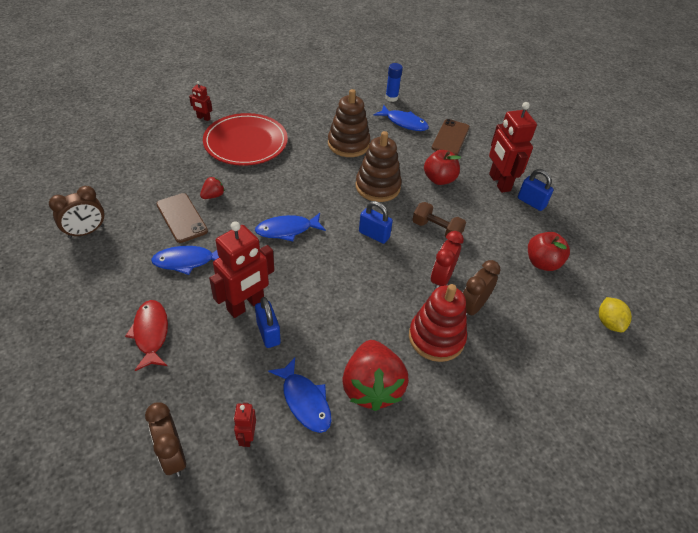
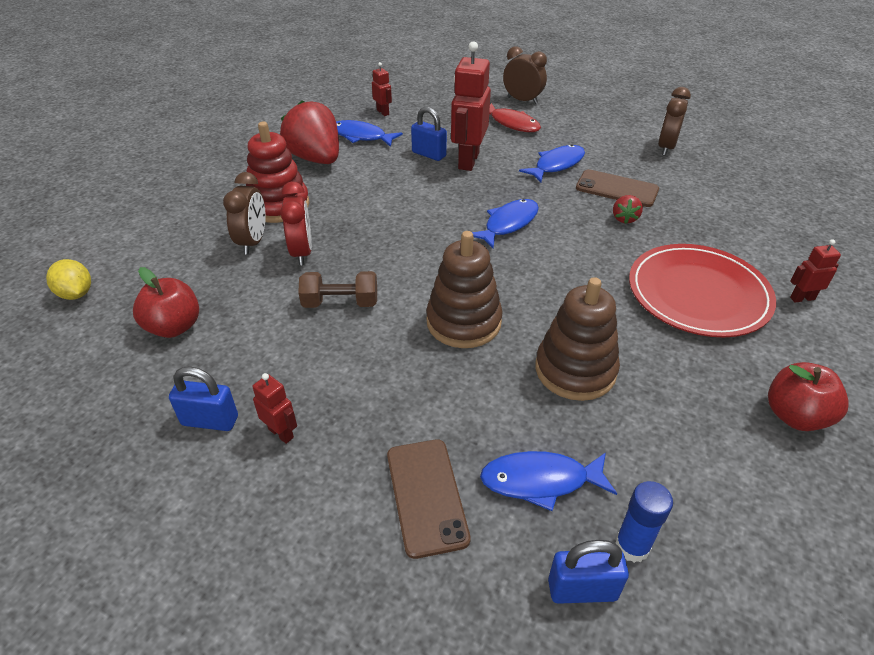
camera: 150 degrees right, 5 degrees down
brown clock [145,402,186,477] -> brown clock moved to [503,46,547,104]
blue padlock [359,201,393,244] -> blue padlock moved to [548,540,629,604]
red apple [424,150,461,185] -> red apple moved to [768,362,849,431]
red robot [489,102,537,193] -> red robot [252,373,297,444], size x0.48

